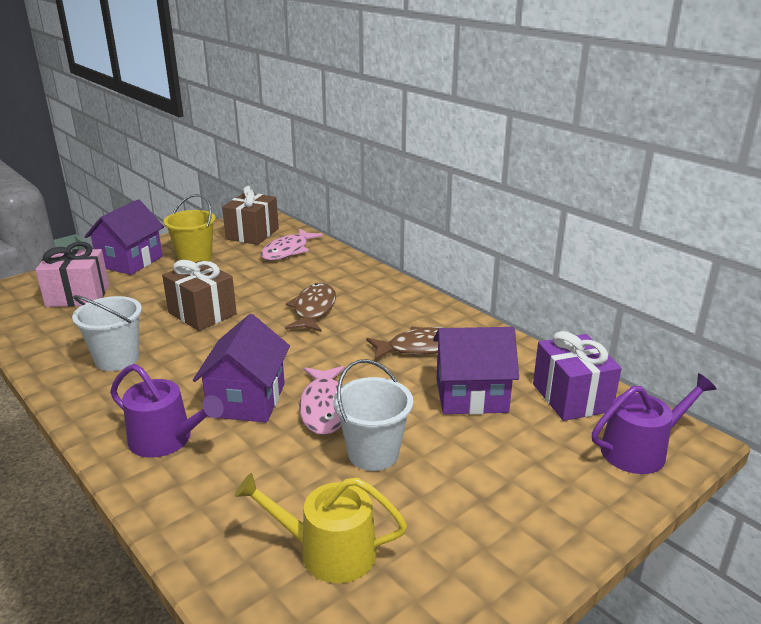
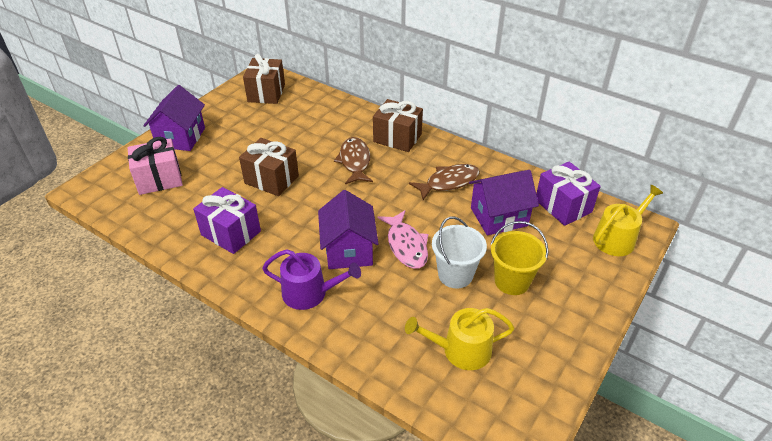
camera: 15 degrees left, 15 degrees up
white bucket [72,295,142,371] -> purple gift [193,187,261,254]
yellow bucket [164,194,216,262] -> yellow bucket moved to [491,221,548,295]
pink fish [260,228,323,260] -> none
purple watering can [592,373,717,474] -> yellow watering can [593,185,663,256]
none -> brown gift [373,99,423,152]

